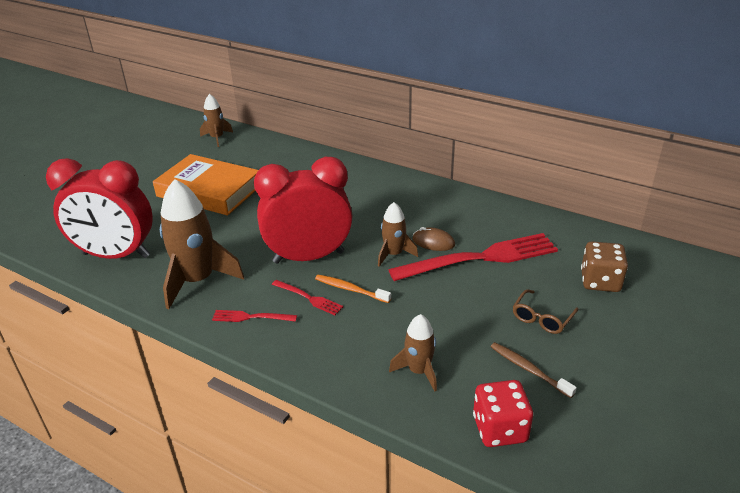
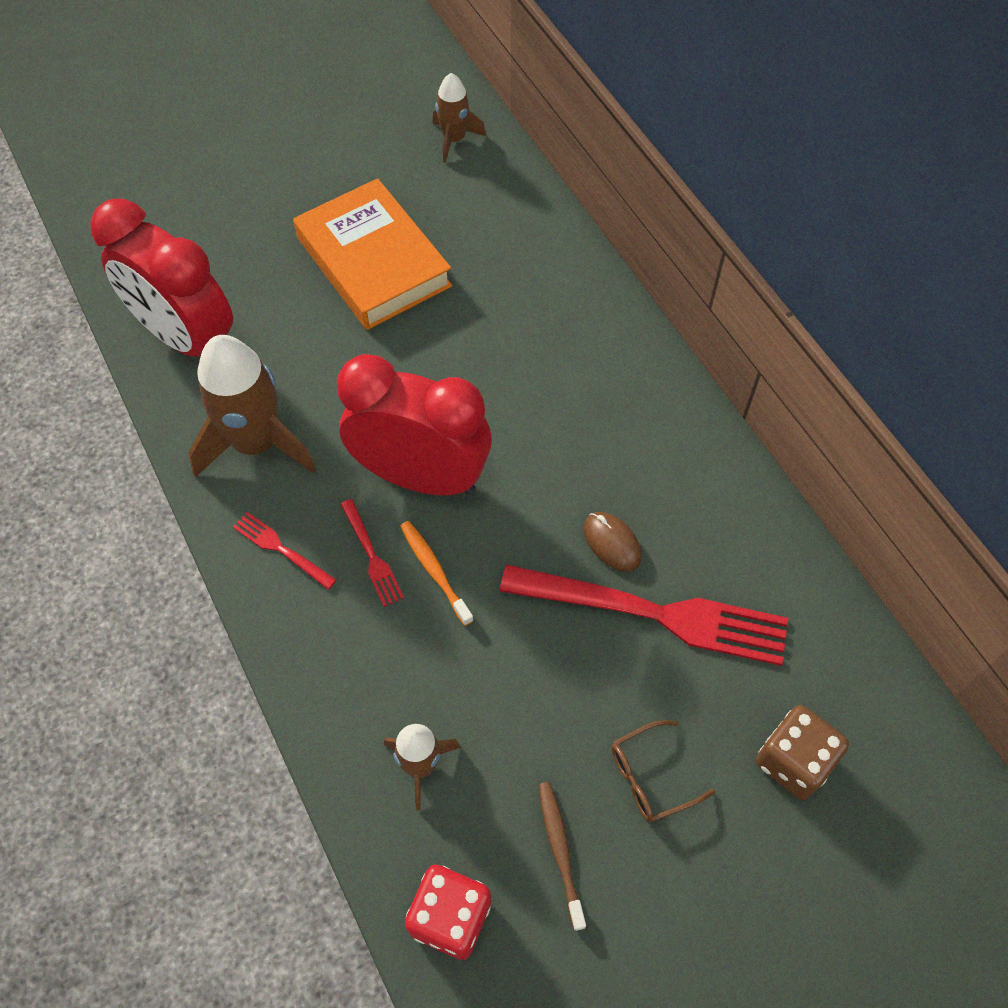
camera: 30 degrees right, 25 degrees up
brown rocket [378,202,418,267] -> none

